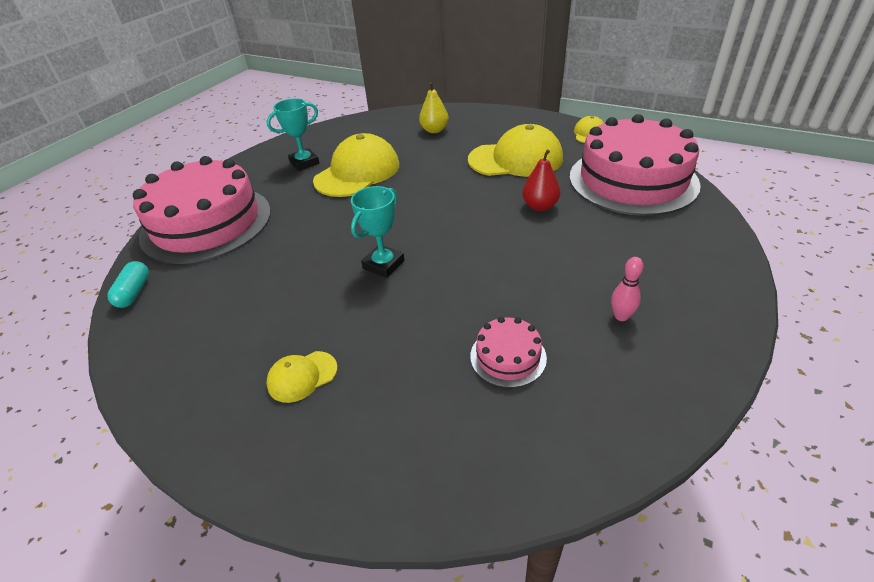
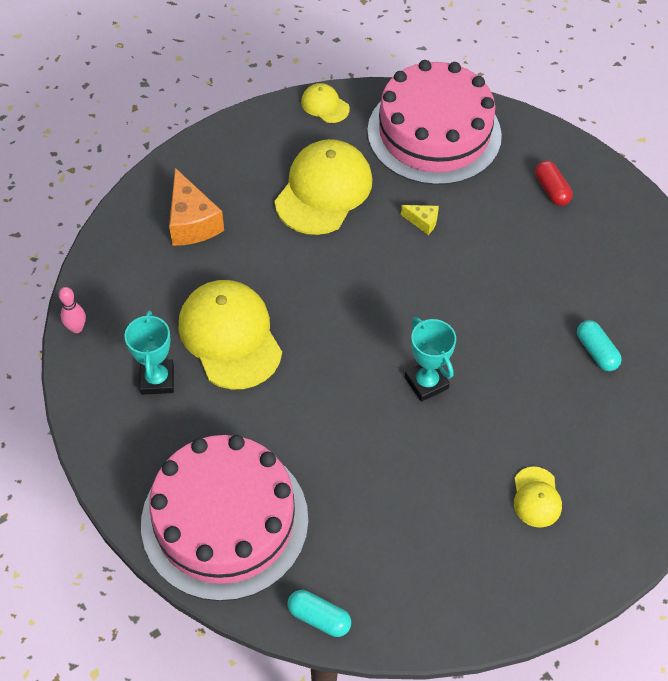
camera: 65 degrees left, 15 degrees up
yellow pear [419,82,449,133] -> orange cheese [169,168,224,246]
pink cake [470,317,547,388] -> turquoise capsule [577,320,622,371]
red pear [522,150,561,211] -> yellow cheese [401,205,439,235]
pink bowling pin [611,257,644,321] -> pink bowling pin moved to [59,287,86,333]
none -> red capsule [535,161,573,206]

